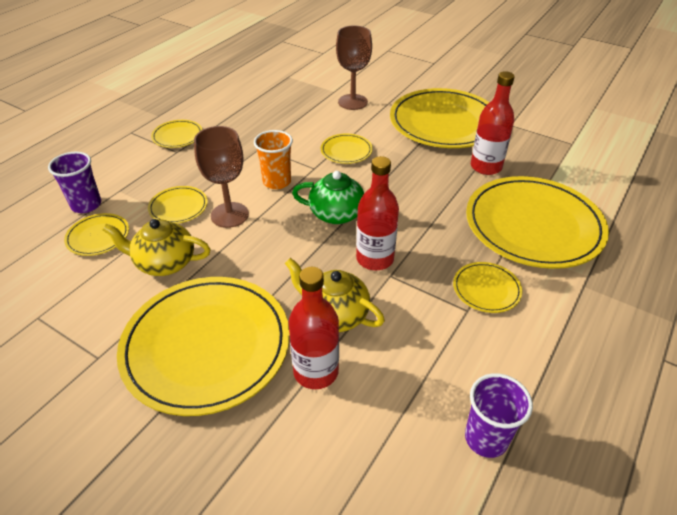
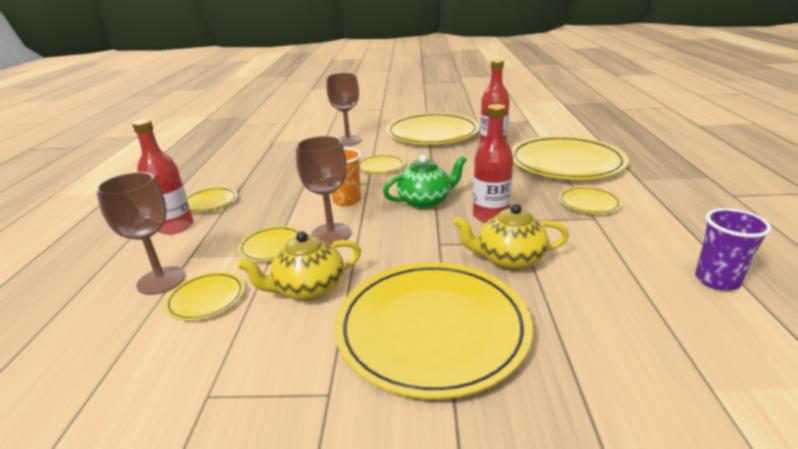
camera: 30 degrees left, 15 degrees down
purple cup [48,152,101,213] -> brown goblet [96,172,186,295]
red bottle [289,267,339,389] -> red bottle moved to [132,119,193,235]

